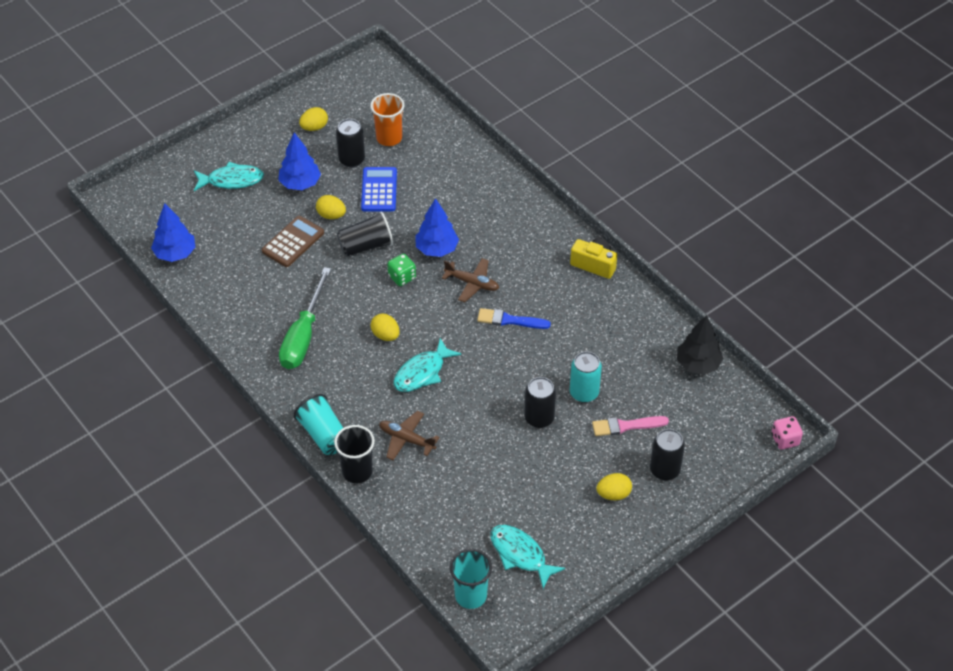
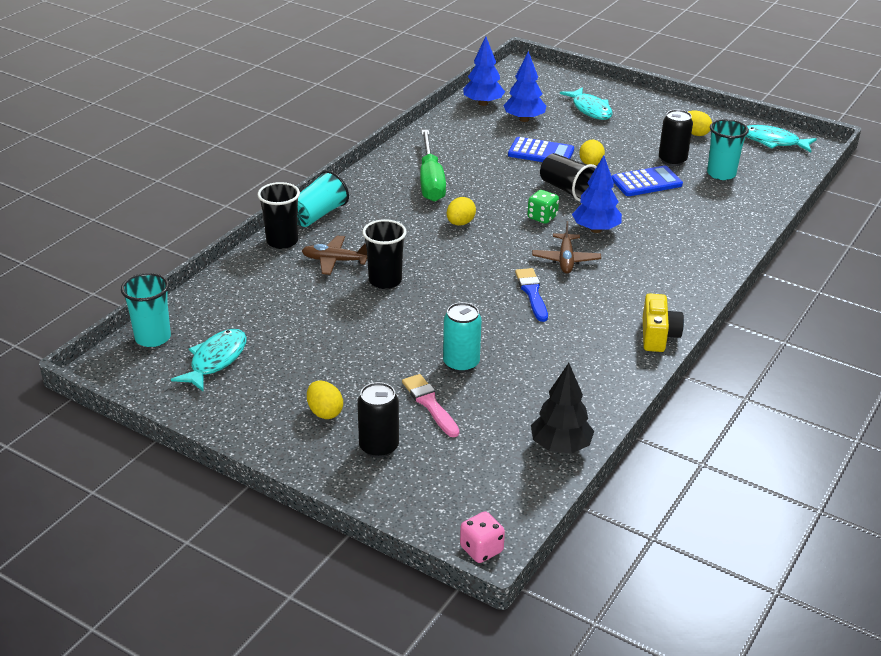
camera: 70 degrees right, 15 degrees down
brown calculator [262,216,324,267] -> blue calculator [508,137,574,162]
blue tree [278,133,321,190] -> blue tree moved to [503,51,546,122]
green screwdriver [279,267,331,369] -> green screwdriver turned 90 degrees counterclockwise [420,130,446,202]
orange cup [370,93,405,146] -> turquoise cup [707,119,749,180]
brown plane [379,411,439,460] -> brown plane turned 90 degrees counterclockwise [302,236,367,275]
turquoise fish [393,338,461,392] -> turquoise fish moved to [746,125,817,152]
black can [524,377,556,428] -> none
none -> black cup [362,219,407,289]

